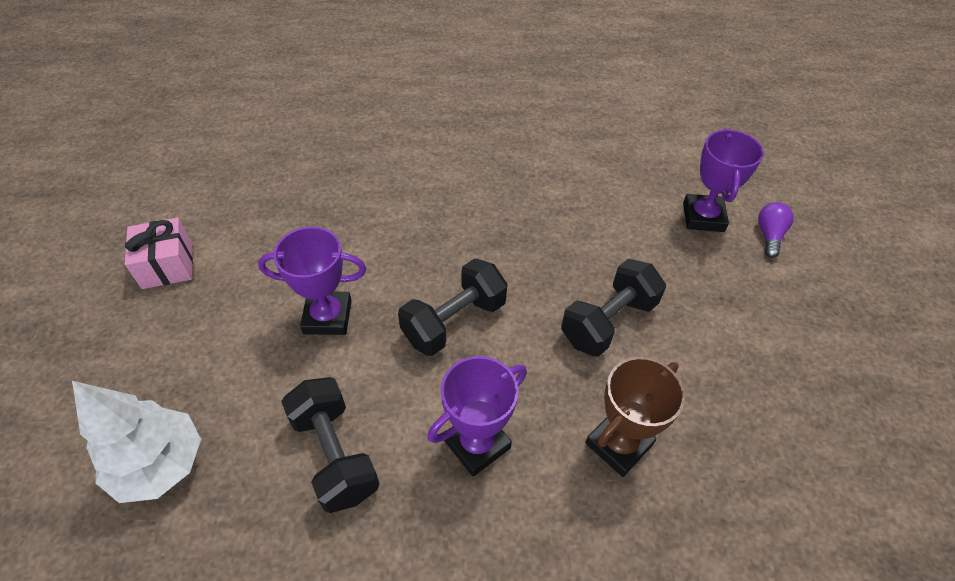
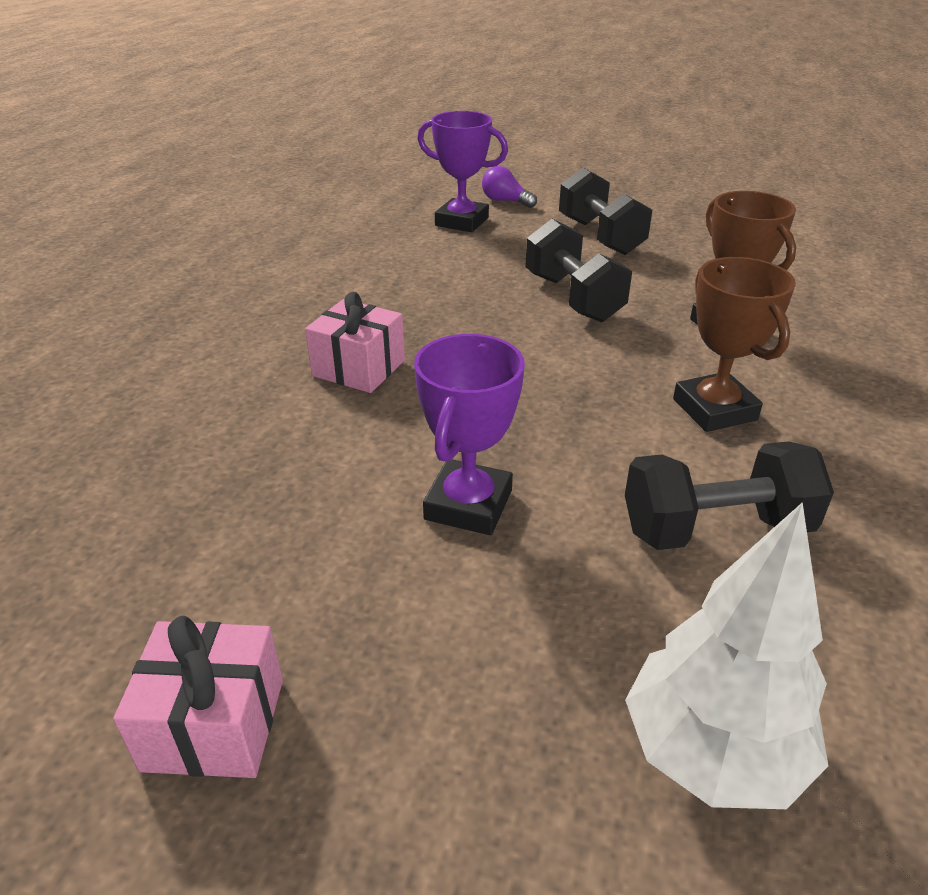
camera: 70 degrees left, 15 degrees down
black dumbbell [398,258,508,356] -> black dumbbell moved to [559,168,652,255]
purple trophy [427,356,527,477] -> brown trophy [673,257,796,432]
none -> pink gift [305,292,405,393]

